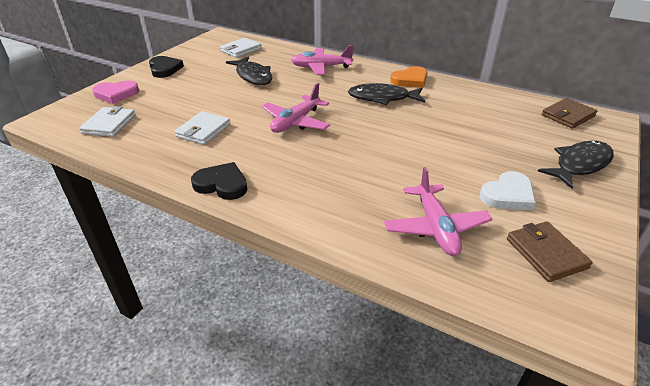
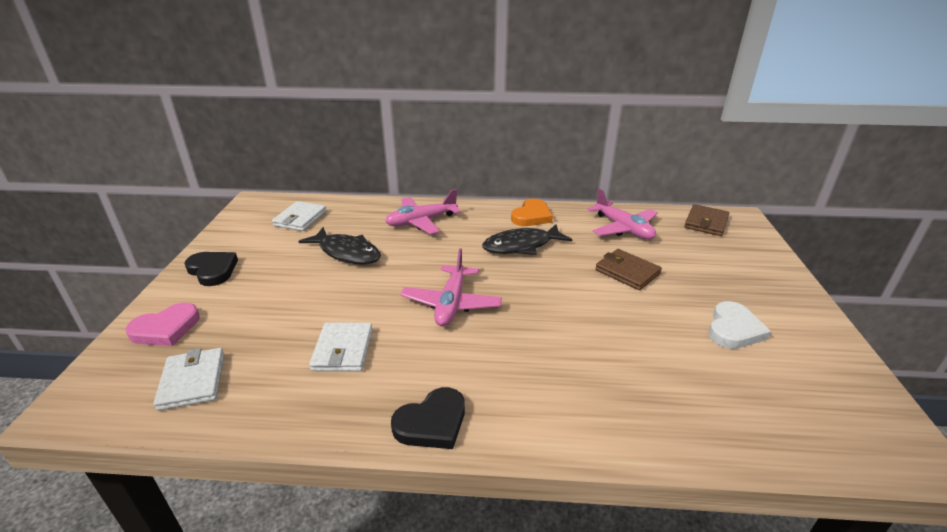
camera: 25 degrees left, 5 degrees down
black heart [191,162,247,200] -> black heart turned 150 degrees clockwise [391,387,465,449]
pink plane [384,167,493,256] -> pink plane moved to [587,188,658,239]
brown wallet [507,221,593,282] -> brown wallet moved to [595,249,662,290]
black fish [538,141,614,189] -> none

